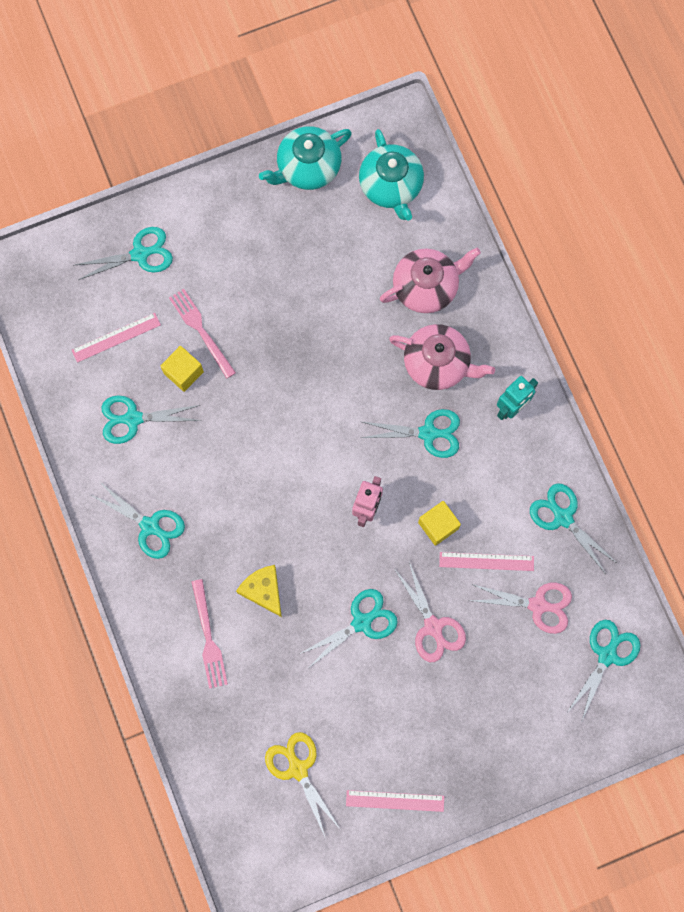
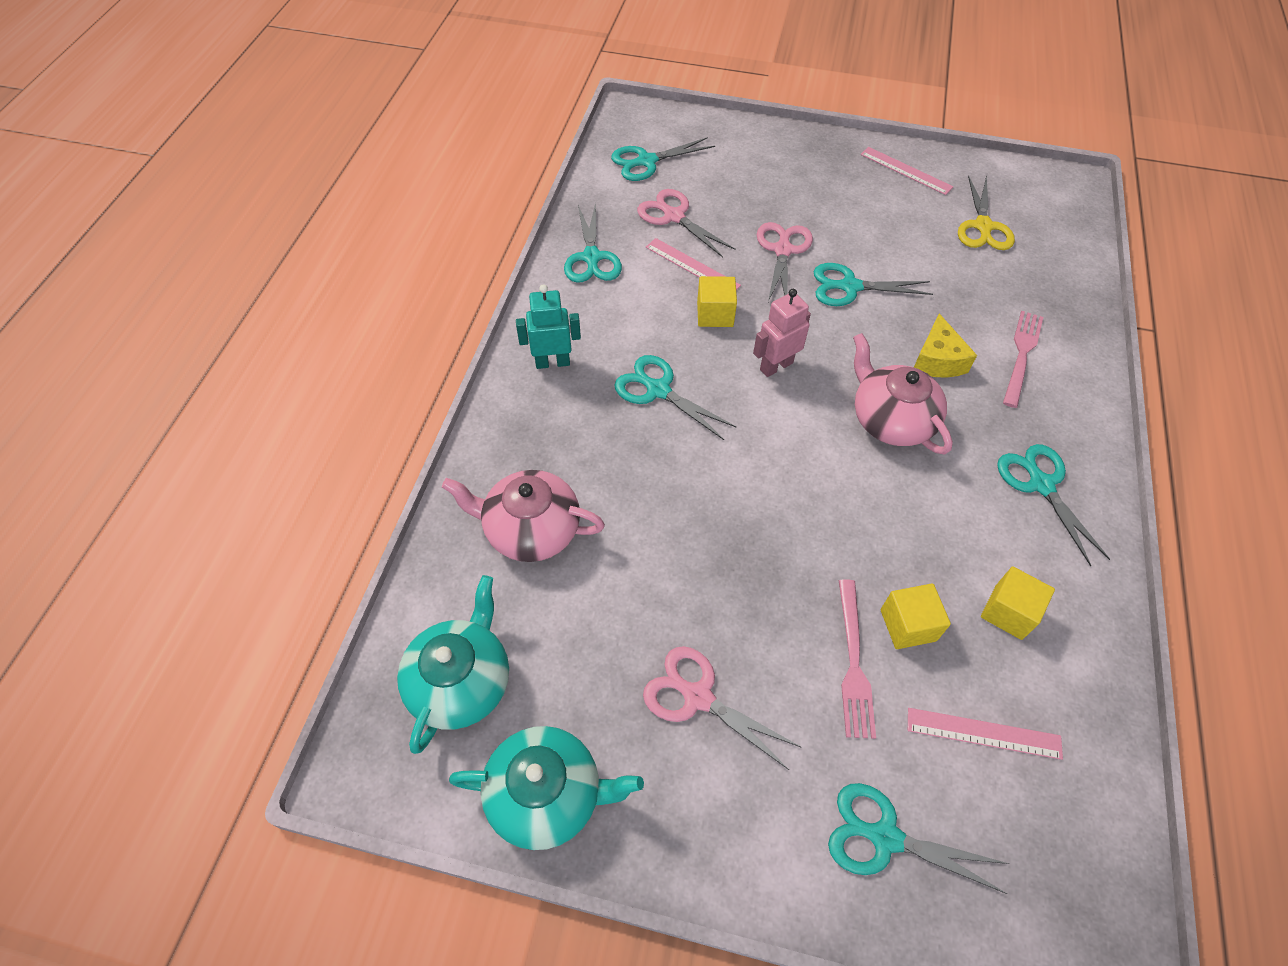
camera: 145 degrees left, 20 degrees down
turquoise scissors [101,395,202,444] -> yellow cube [981,566,1055,640]
pink teapot [389,324,495,390] -> pink teapot moved to [853,333,953,455]
none -> pink scissors [643,646,802,770]

